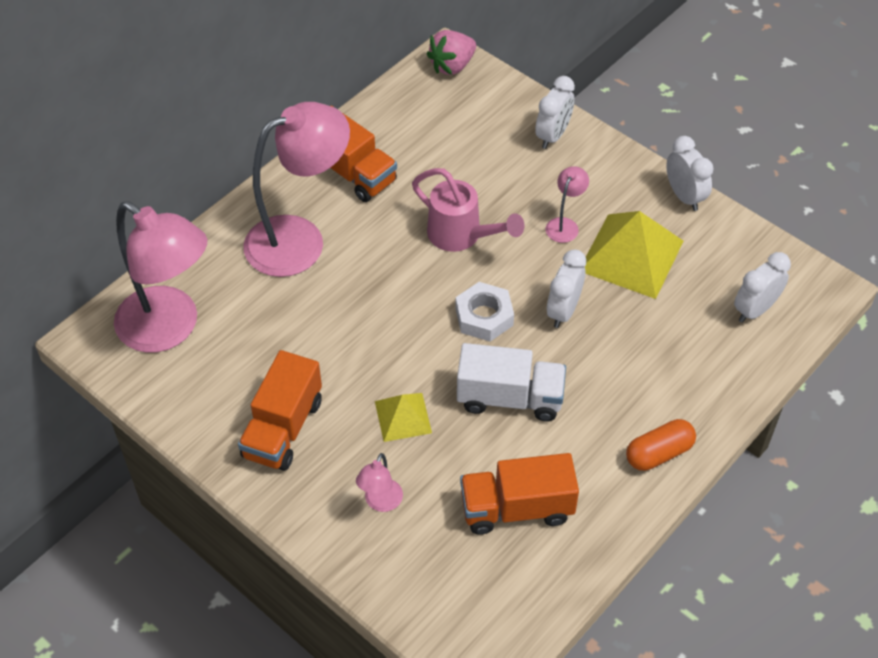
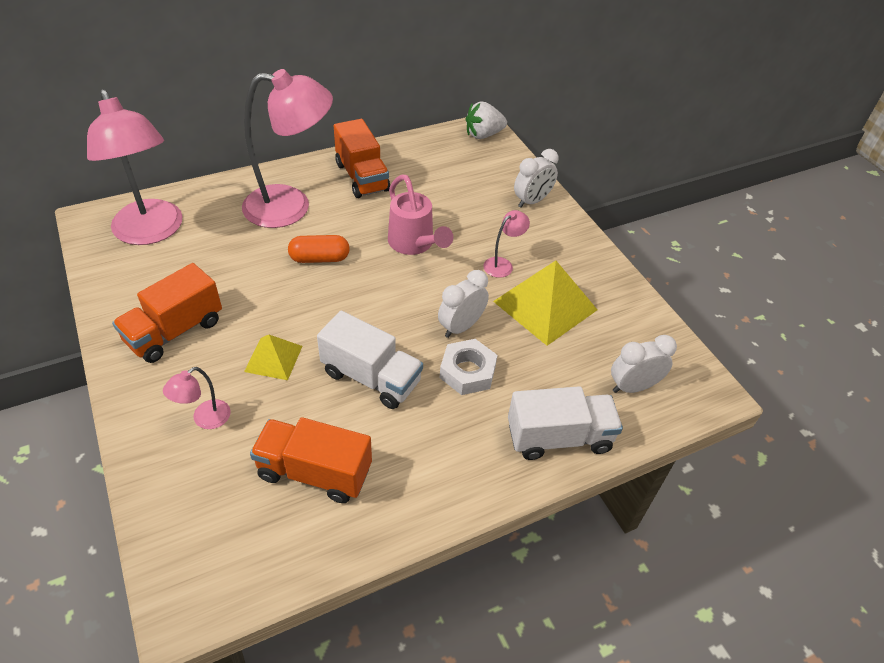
camera: 20 degrees right, 5 degrees down
pink strawberry [427,30,476,75] -> white strawberry [466,101,507,139]
white nut [455,282,514,342] -> white nut moved to [440,339,498,395]
orange capsule [626,419,696,471] -> orange capsule moved to [288,235,350,263]
white clock [666,136,714,211] -> none
none -> white truck [508,386,623,460]

